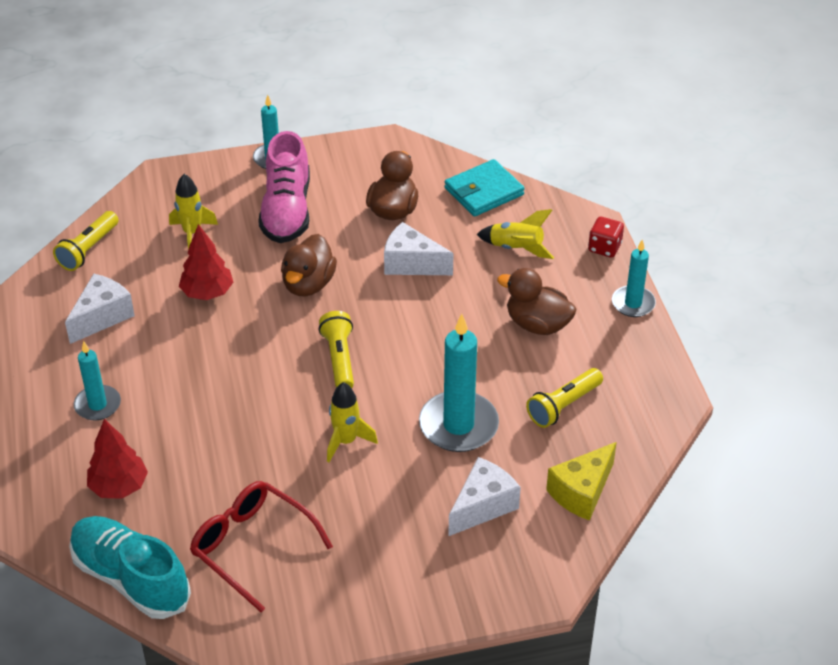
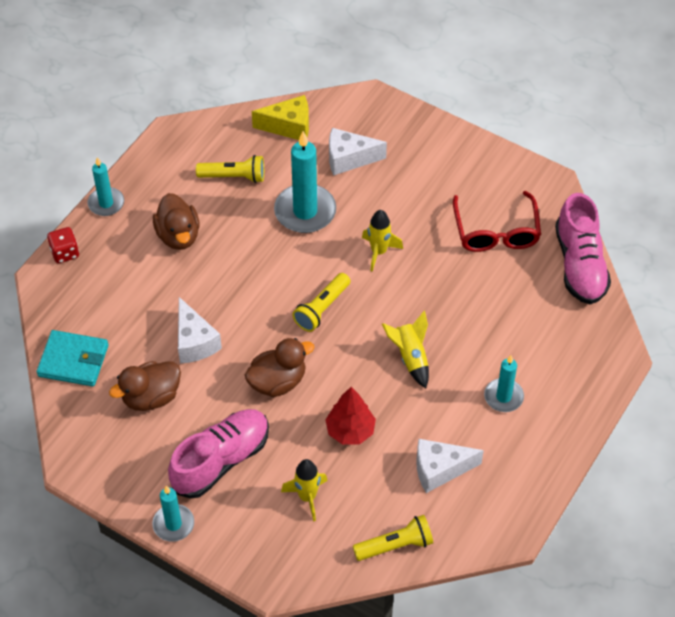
camera: 135 degrees left, 10 degrees up
turquoise shoe [69,516,191,619] -> pink shoe [555,193,611,305]
red tree [87,419,148,499] -> none
yellow rocket [477,209,554,259] -> yellow rocket moved to [382,311,429,388]

